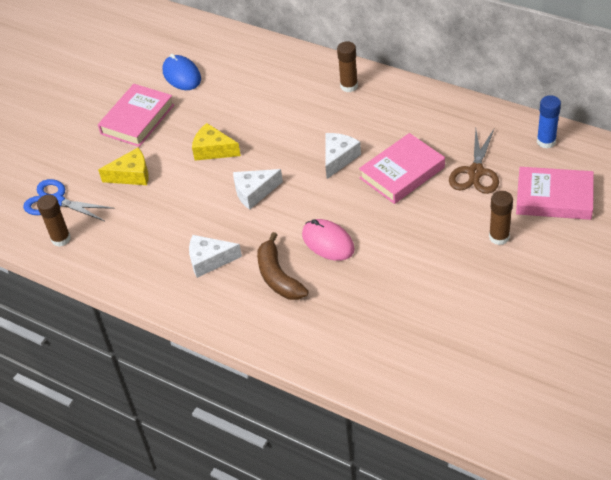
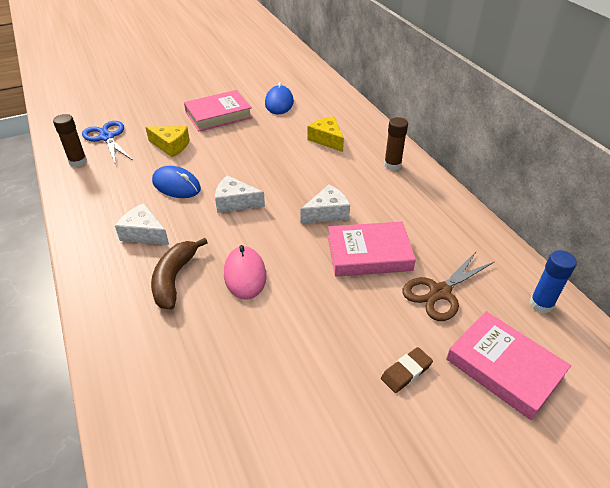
camera: 30 degrees right, 5 degrees down
yellow cheese [192,123,241,161] -> yellow cheese moved to [307,116,344,152]
brown glue stick [489,191,513,245] -> brown eraser [381,347,433,393]
none -> blue mouse [152,166,201,198]

